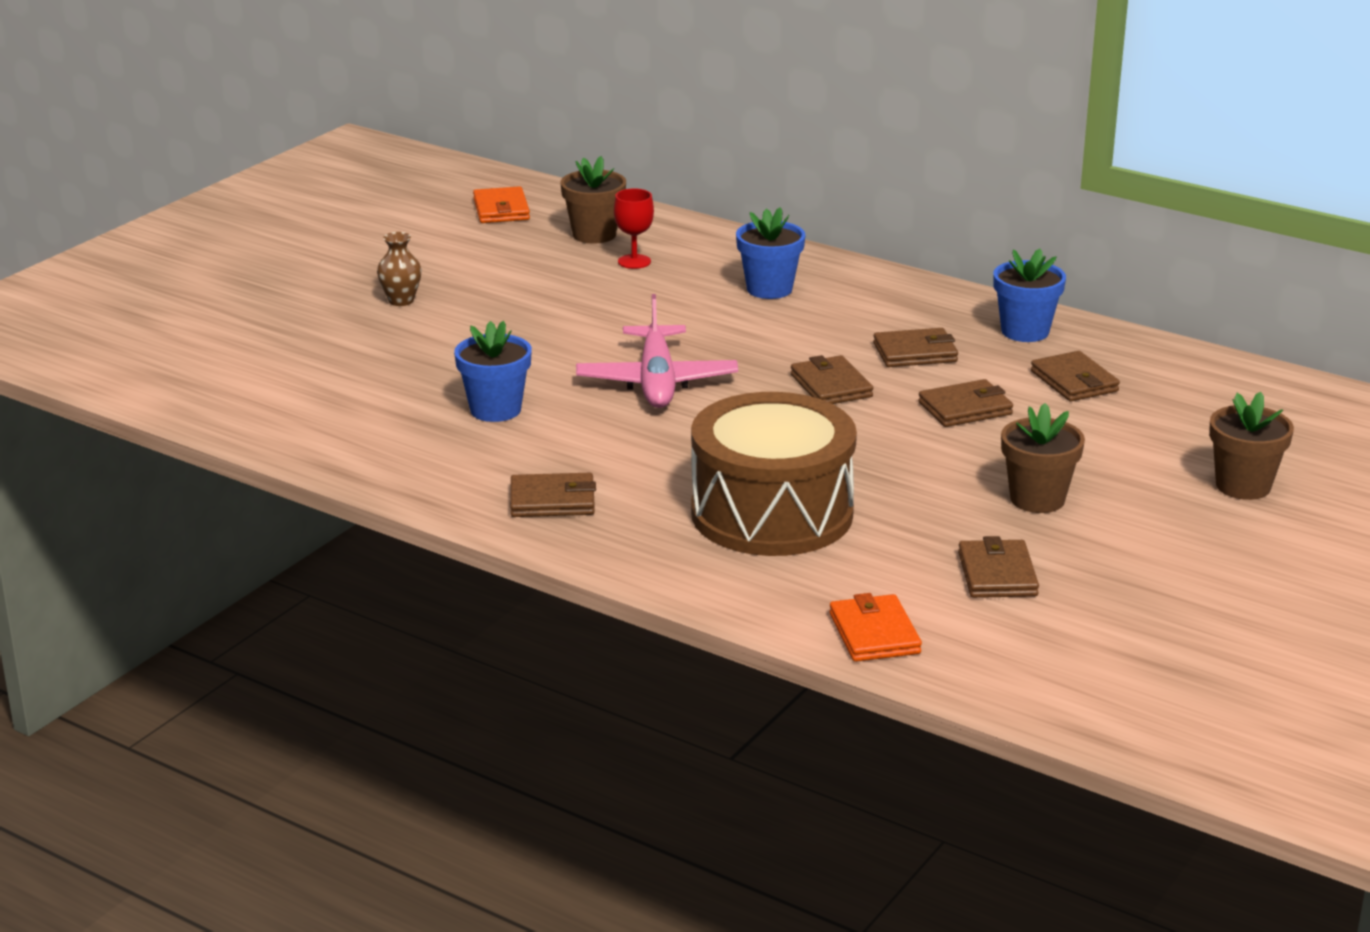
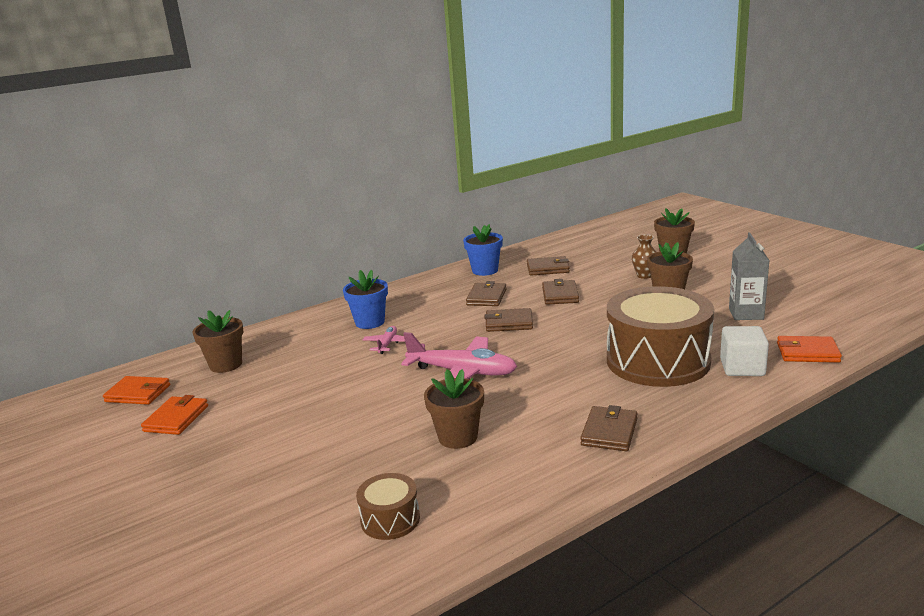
camera: 65 degrees left, 5 degrees down
brown vase [377,232,422,306] -> brown vase moved to [632,235,656,279]
blue flower pot [454,321,532,422] -> brown flower pot [424,369,484,449]
red goblet [614,188,654,269] -> none
brown wallet [958,536,1039,598] -> grey carton [729,232,770,320]
none -> orange wallet [141,395,208,435]
none -> brown drum [356,473,420,540]
none -> pink plane [363,326,405,354]
none -> white cube [720,326,769,376]

